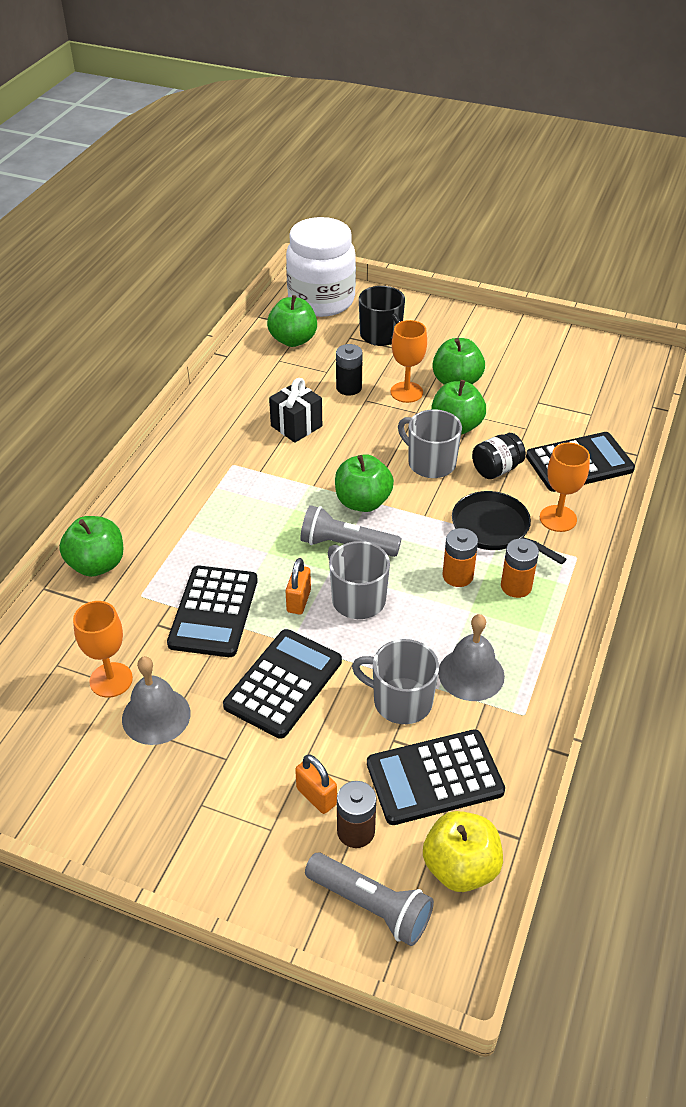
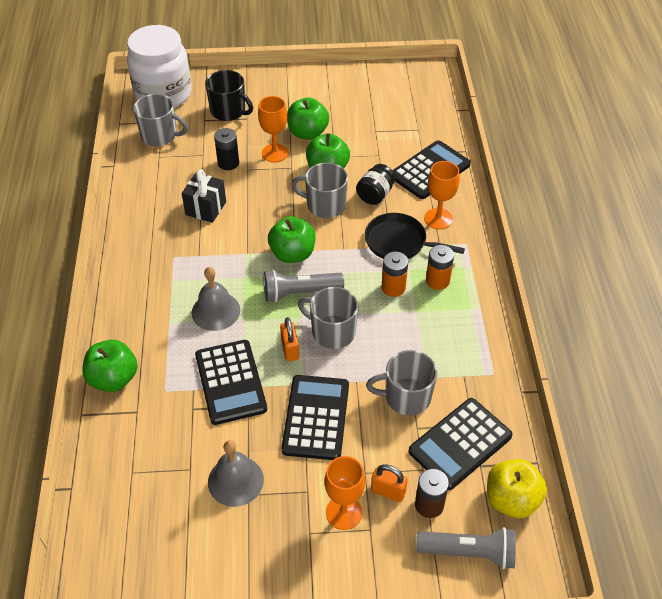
camera: 25 degrees left, 5 degrees up
orange goblet [73,601,133,698] -> orange goblet moved to [325,456,365,530]
green apple [267,295,317,347] -> grey mug [133,94,188,146]
grey bell [438,614,505,701] -> grey bell moved to [192,267,240,331]

